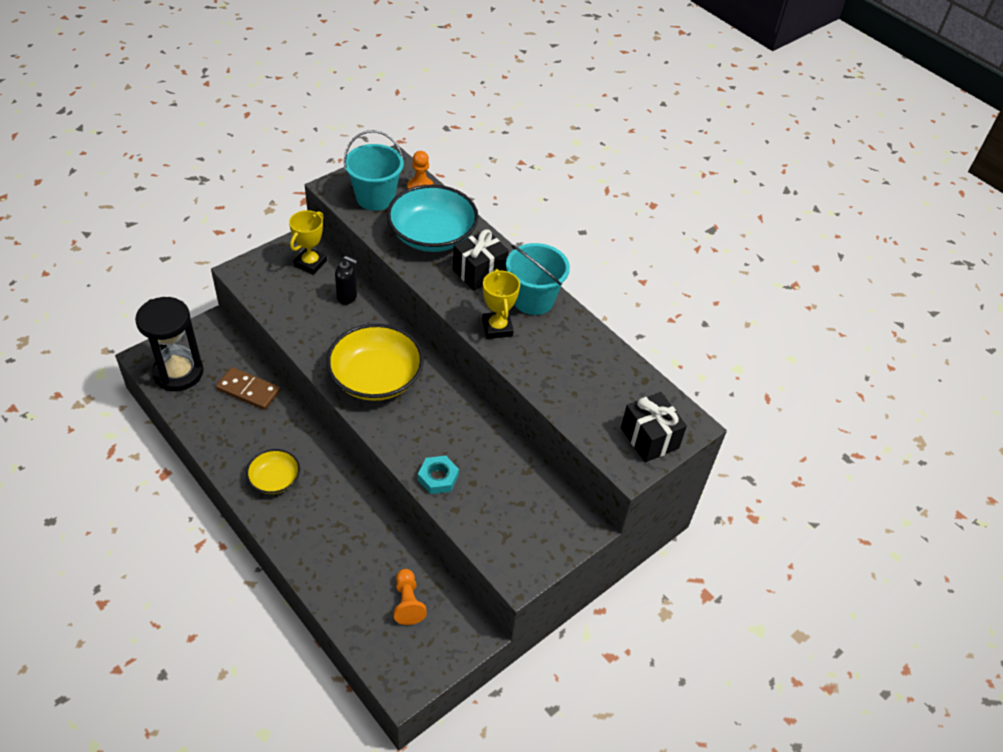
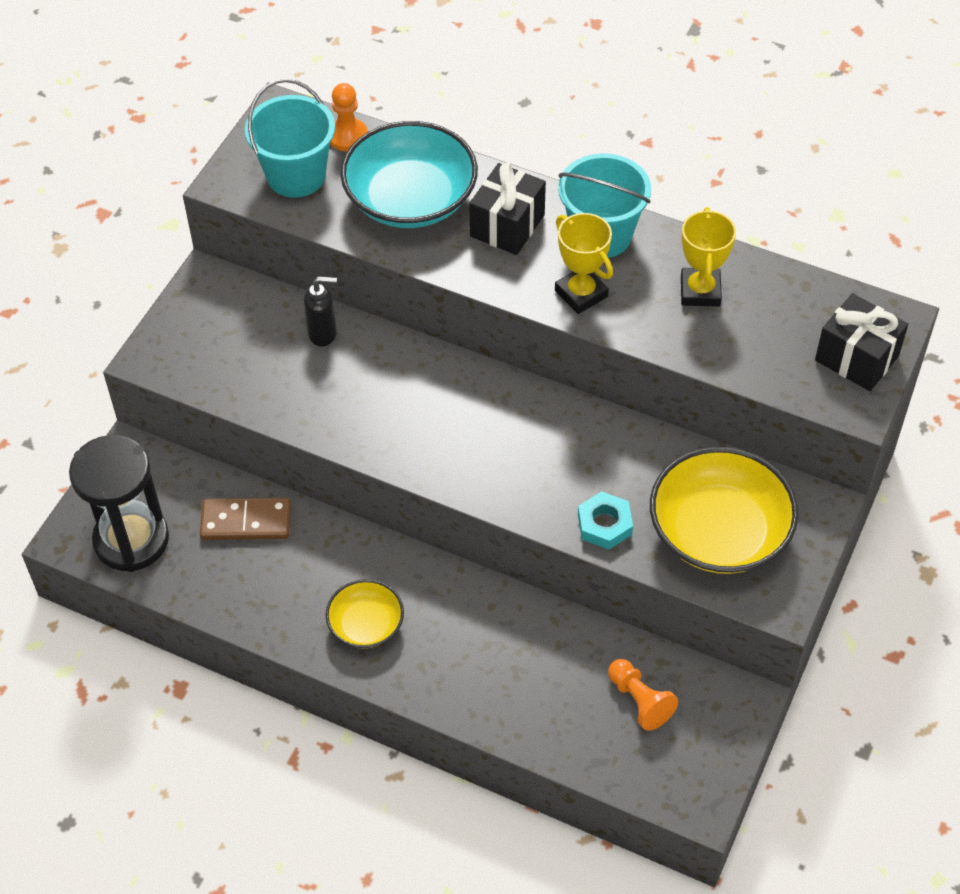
camera: 20 degrees left, 5 degrees up
yellow trophy [289,210,327,275] -> yellow trophy moved to [681,207,736,307]
yellow bowl [326,324,424,401] -> yellow bowl moved to [650,447,798,574]

